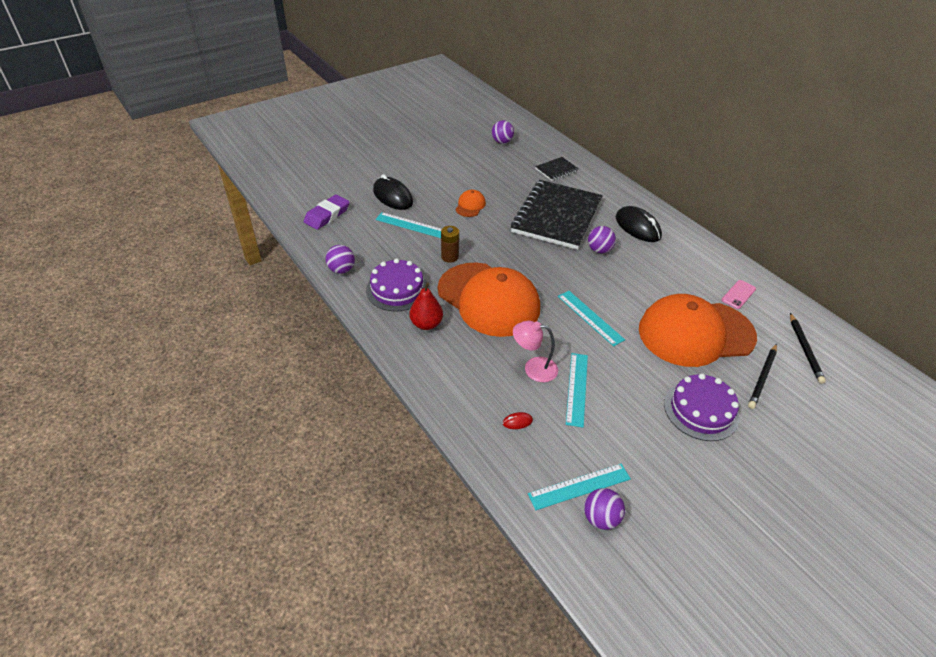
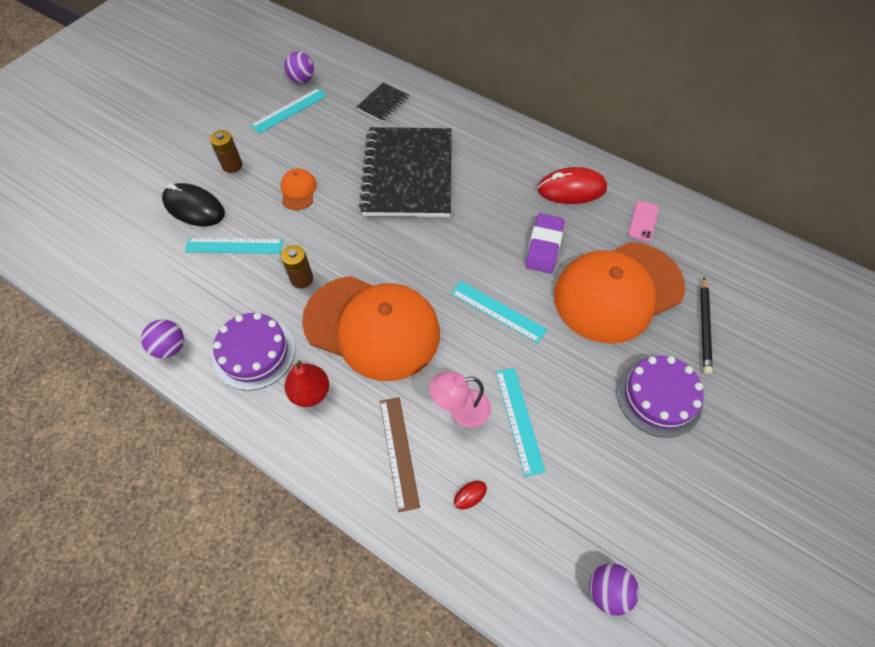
camera: 20 degrees left, 15 degrees up
purple eraser [304,195,349,230] -> purple eraser moved to [525,213,564,273]
turquoise ruler [528,464,631,510] -> turquoise ruler moved to [250,88,327,134]
purple ball [588,226,616,253] -> none
black mouse [615,206,662,242] -> none
black pencil [790,313,826,384] -> none
none -> brown battery [210,130,242,173]
none -> brown ruler [380,397,420,512]
none -> red mouse [538,167,607,204]

